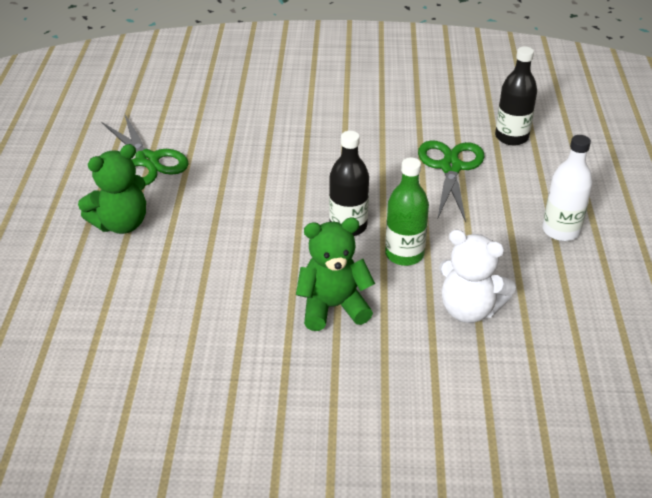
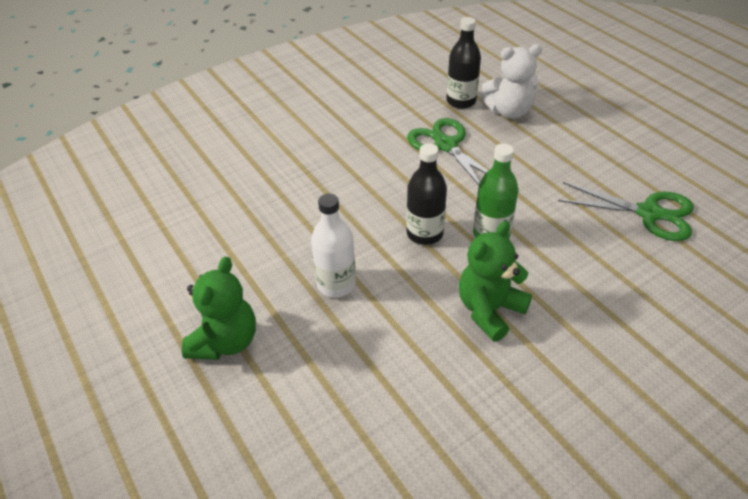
camera: 35 degrees left, 5 degrees up
green scissors [102,113,189,186] -> green scissors moved to [558,182,694,241]
white teddy bear [439,229,516,323] -> white teddy bear moved to [481,44,542,119]
white bottle [542,135,593,241] -> white bottle moved to [311,193,356,297]

